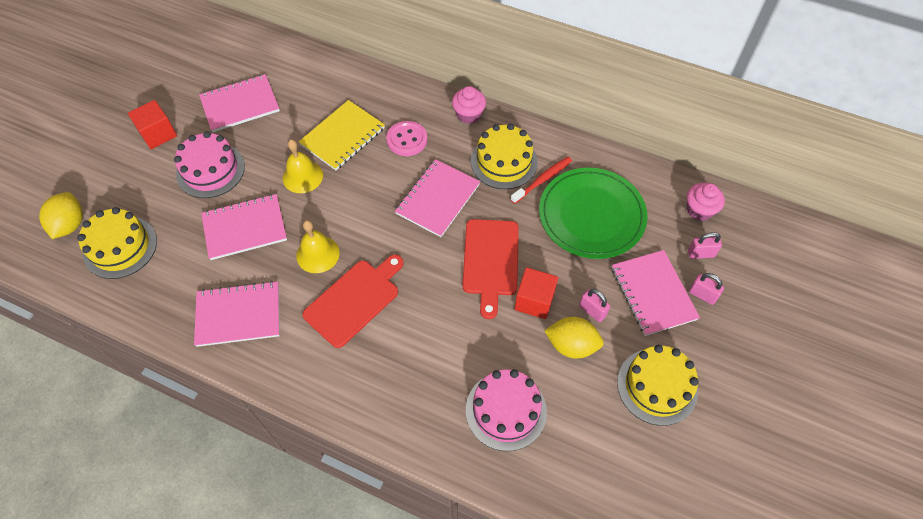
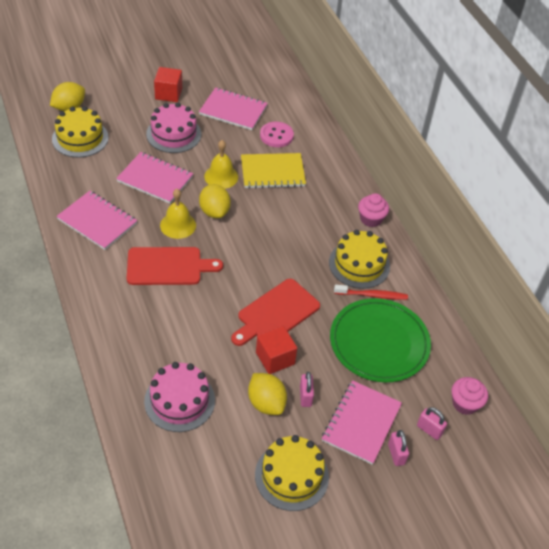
camera: 40 degrees right, 10 degrees down
pink button [386,121,427,156] -> pink button moved to [260,122,294,147]
pink notebook [395,159,480,237] -> none
none -> yellow lemon [199,184,231,218]

